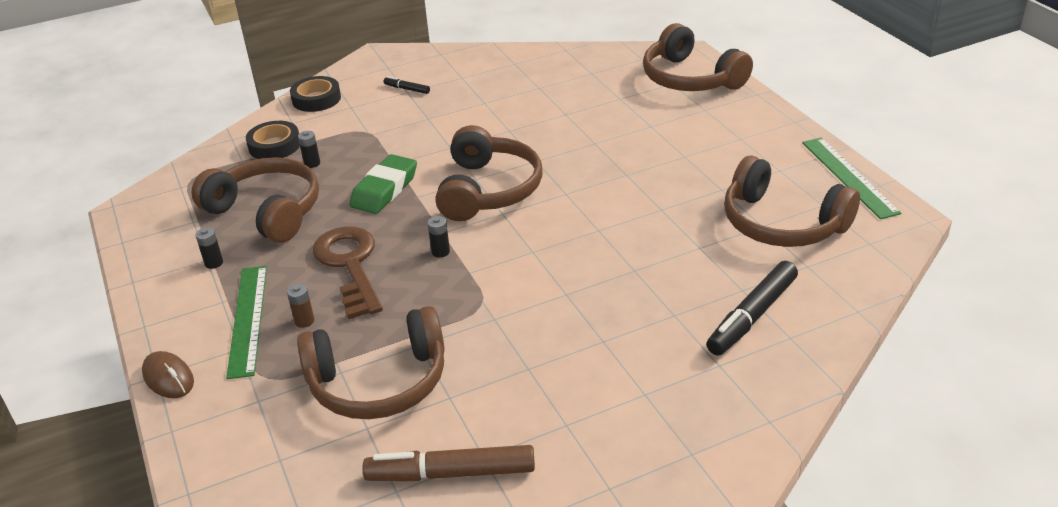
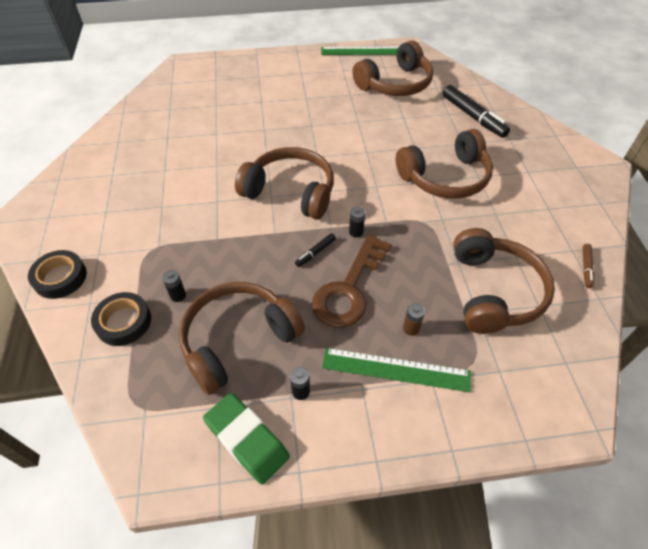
camera: 75 degrees left, 15 degrees up
brown mouse [142,351,194,398] -> none
brown key [313,226,383,320] -> brown key turned 60 degrees counterclockwise [312,235,391,328]
green eraser [349,154,417,214] -> green eraser moved to [203,393,290,485]
brown marker [363,445,535,481] -> brown marker [583,244,594,288], size x0.48
black marker [383,76,430,94] -> black marker moved to [295,233,336,267]
brown headphones [643,23,753,91] -> brown headphones moved to [396,129,493,199]

